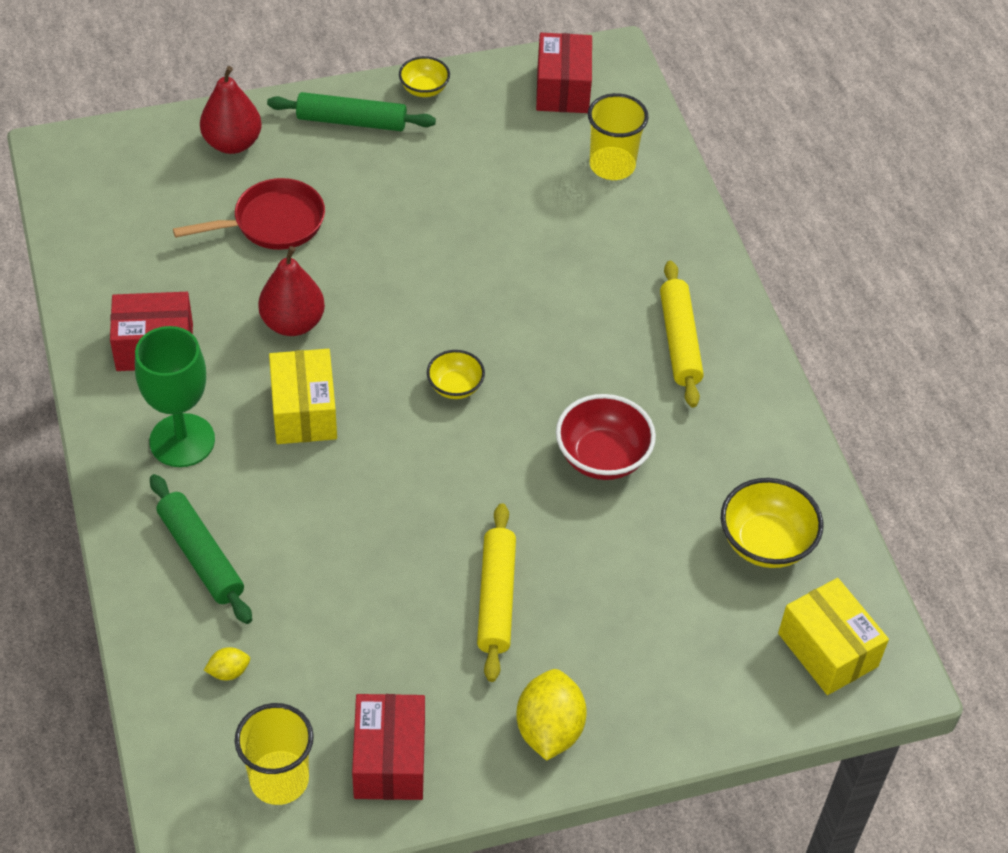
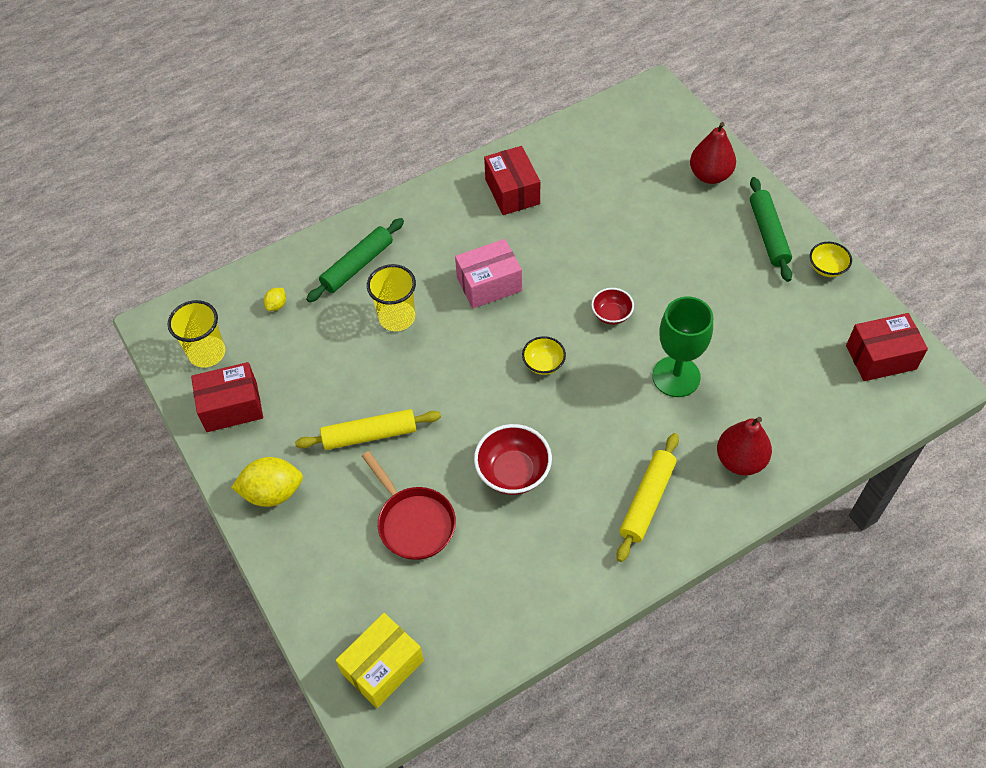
camera: 80 degrees right, 5 degrees up
green goblet [135,326,215,467] -> green goblet moved to [652,297,713,397]
red pan [173,178,325,250] -> red pan moved to [362,451,456,560]
yellow lemon [204,647,250,680] -> yellow lemon turned 60 degrees clockwise [264,288,286,311]
red pear [258,246,325,336] -> red pear moved to [717,417,772,475]
yellow box [269,349,337,444] -> pink box [455,239,522,308]
yellow cup [588,93,649,180] -> yellow cup moved to [367,264,416,331]
yellow rolling pin [660,261,704,407] -> yellow rolling pin turned 45 degrees counterclockwise [617,433,679,562]
yellow bowl [721,478,823,568] -> none
none -> red bowl [591,288,634,325]

